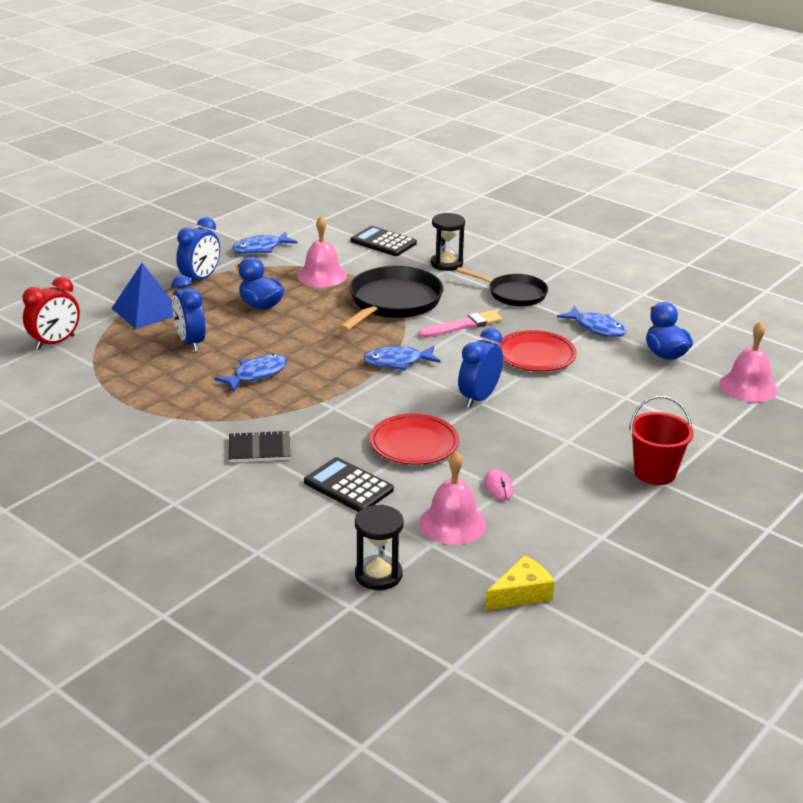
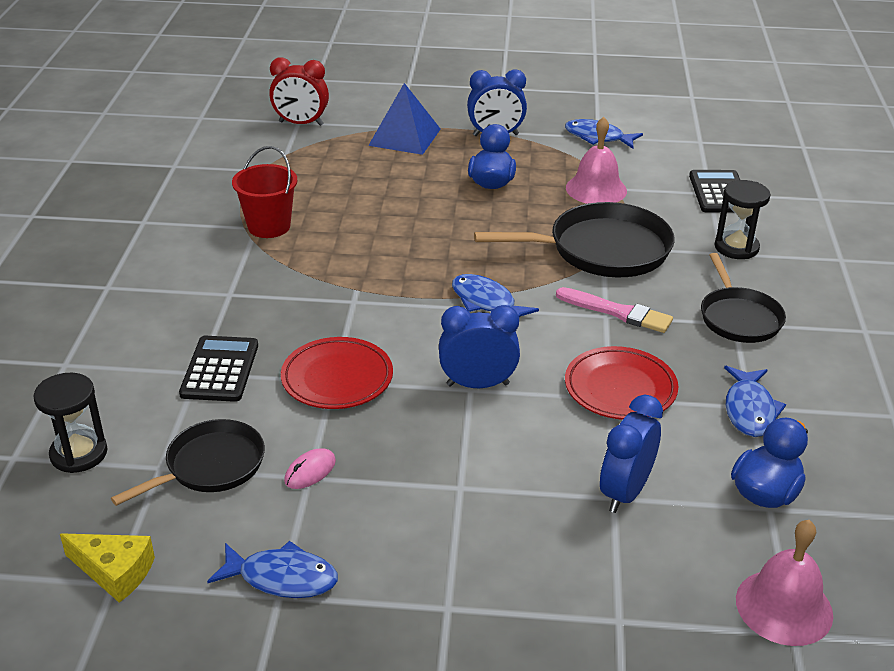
camera: 55 degrees right, 5 degrees up
blue clock [172,275,206,352] -> blue clock moved to [600,395,663,513]
blue fish [214,354,287,392] -> blue fish moved to [207,541,338,598]
black notebook [229,430,290,462] -> none
pink bell [419,451,486,545] -> black pan [111,419,265,506]
red bucket [629,396,694,485] -> red bucket moved to [232,146,298,238]

